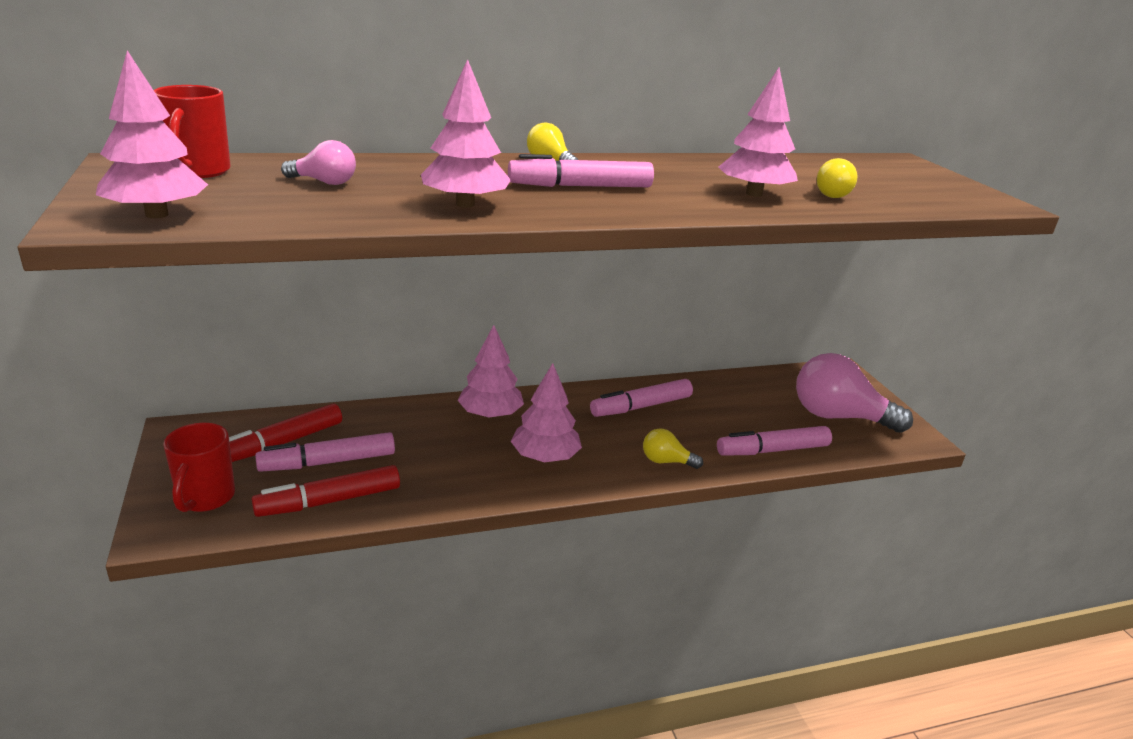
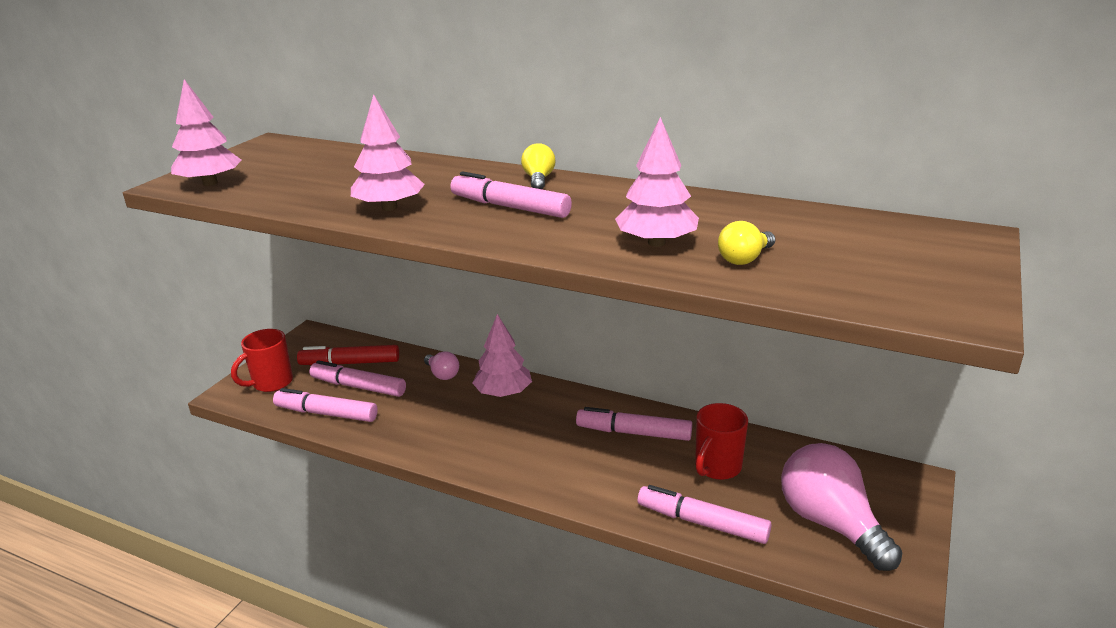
camera: 45 degrees right, 0 degrees up
red mug [154,85,231,178] -> red mug moved to [695,403,748,480]
red marker [252,465,400,517] -> pink marker [273,388,378,422]
pink light bulb [281,140,356,185] -> pink light bulb moved to [424,351,459,380]
pink tree [511,363,582,462] -> none
yellow light bulb [643,428,703,469] -> none

